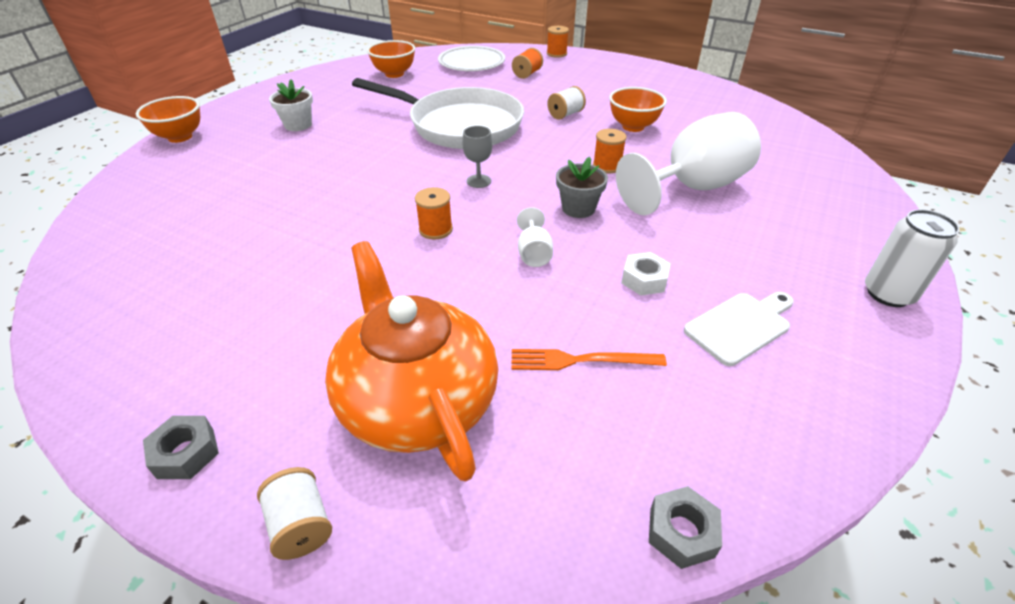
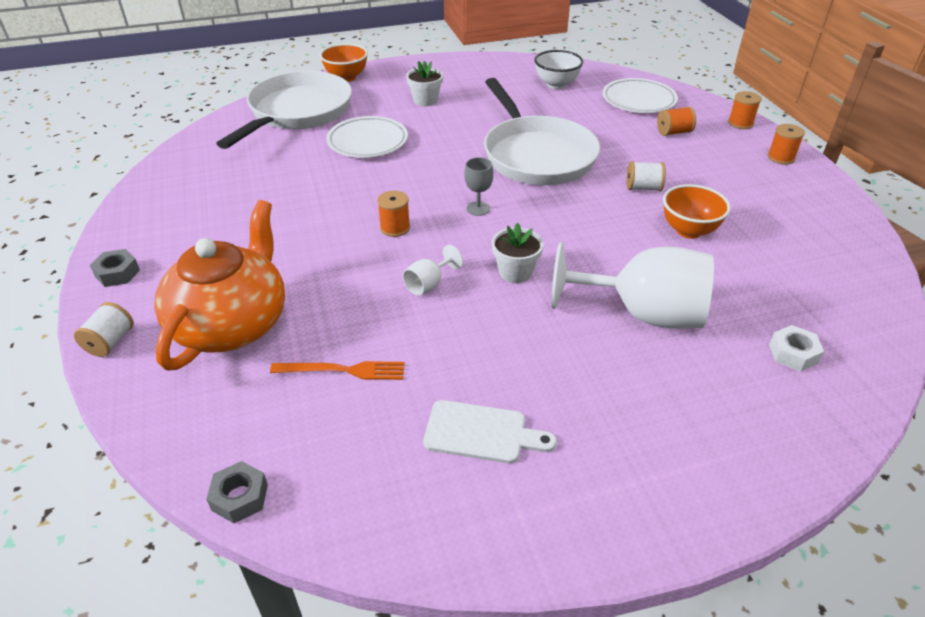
camera: 45 degrees right, 0 degrees up
orange bowl [367,40,415,78] -> white bowl [534,50,583,89]
orange fork [511,349,667,370] -> orange fork turned 135 degrees clockwise [270,361,405,380]
grey flower pot [556,157,608,218] -> white flower pot [492,223,544,283]
orange spool [593,129,627,173] -> orange spool moved to [767,124,805,165]
white nut [621,252,671,296] -> white nut moved to [769,325,824,372]
white can [865,209,960,307] -> none
none -> white pan [216,71,352,149]
none -> white plate [326,116,408,158]

